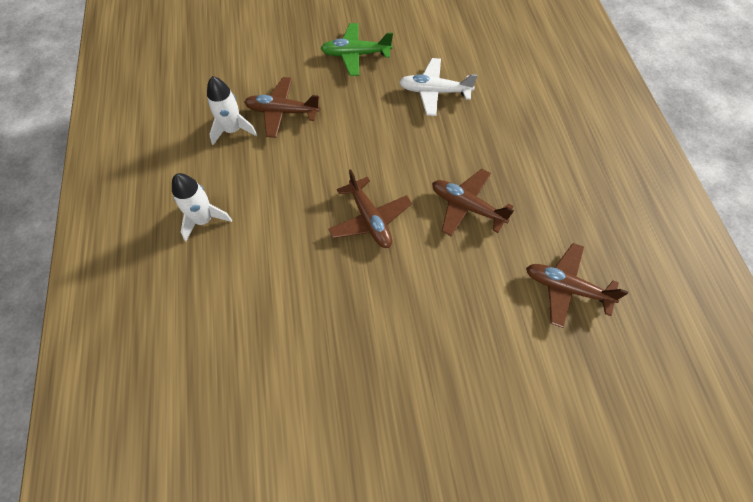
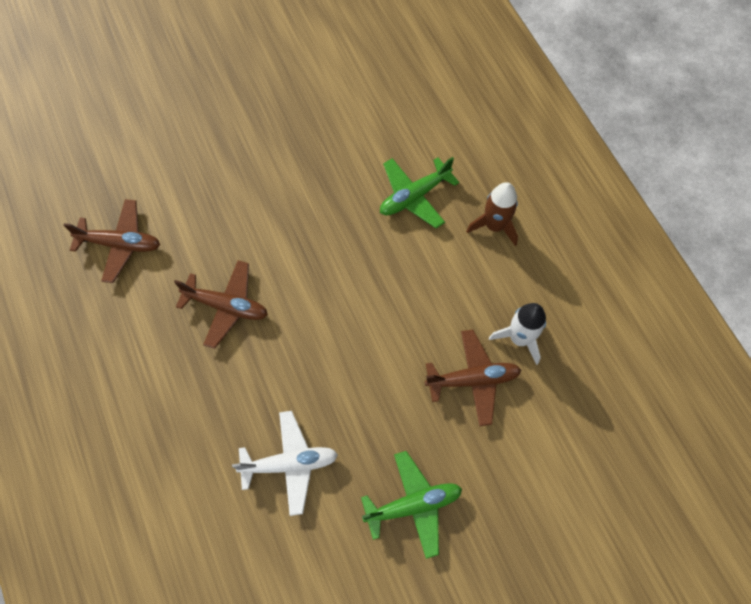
camera: 165 degrees right, 5 degrees up
white rocket [172,173,232,241] -> brown rocket [466,182,518,246]
brown plane [328,169,412,248] -> none
none -> green plane [380,157,459,228]

